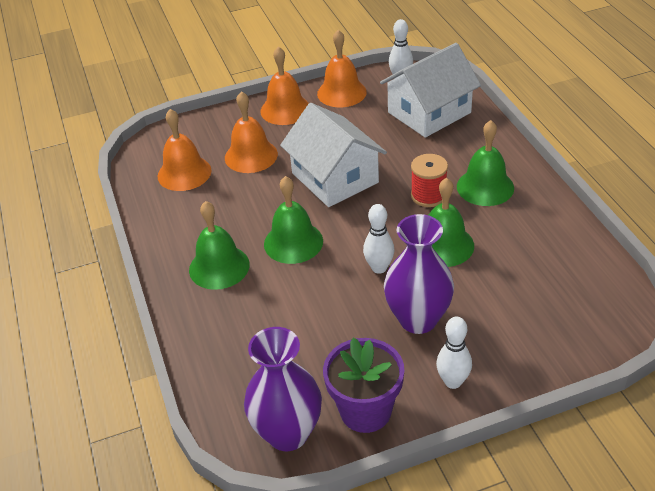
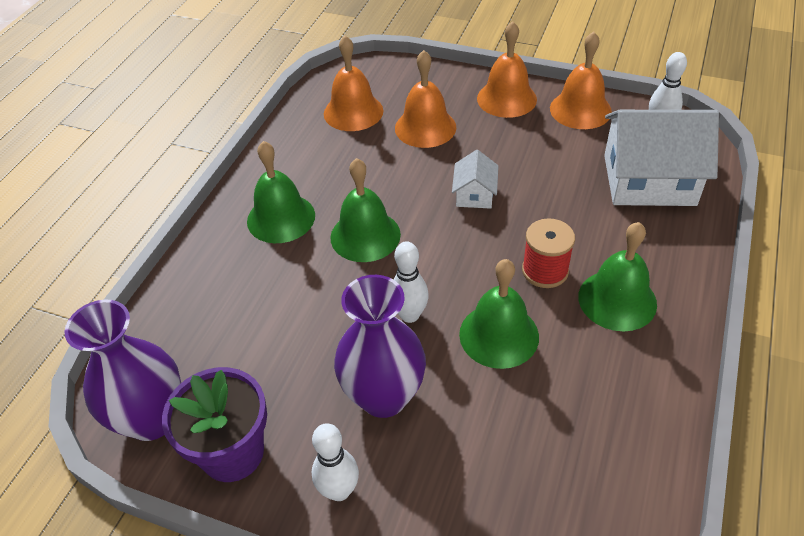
camera: 40 degrees right, 5 degrees up
white house [280,103,387,207] -> white house [452,150,498,209], size x0.47

